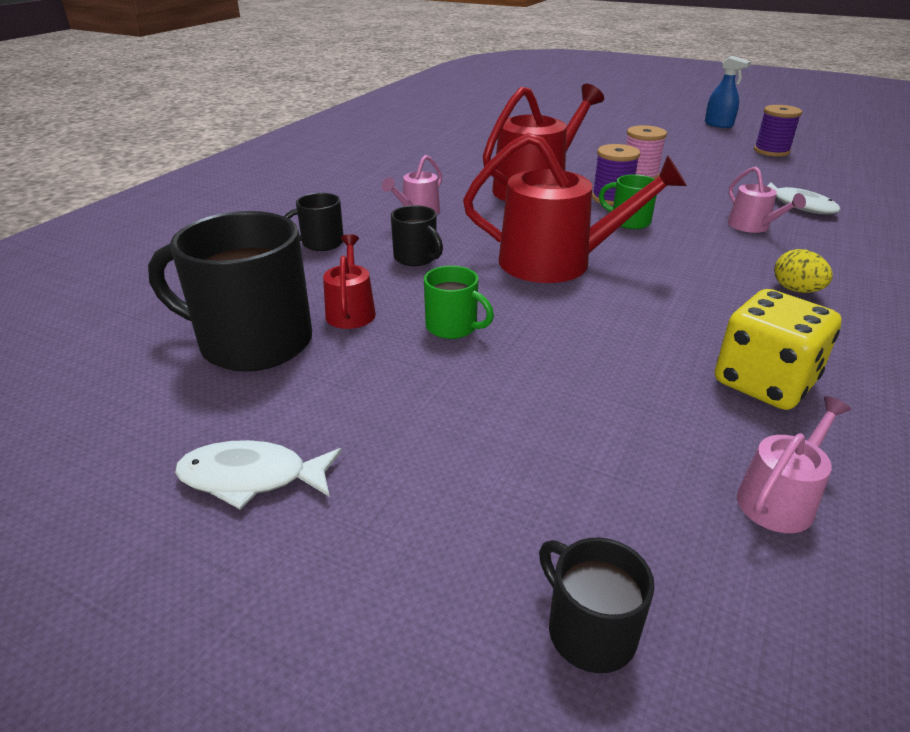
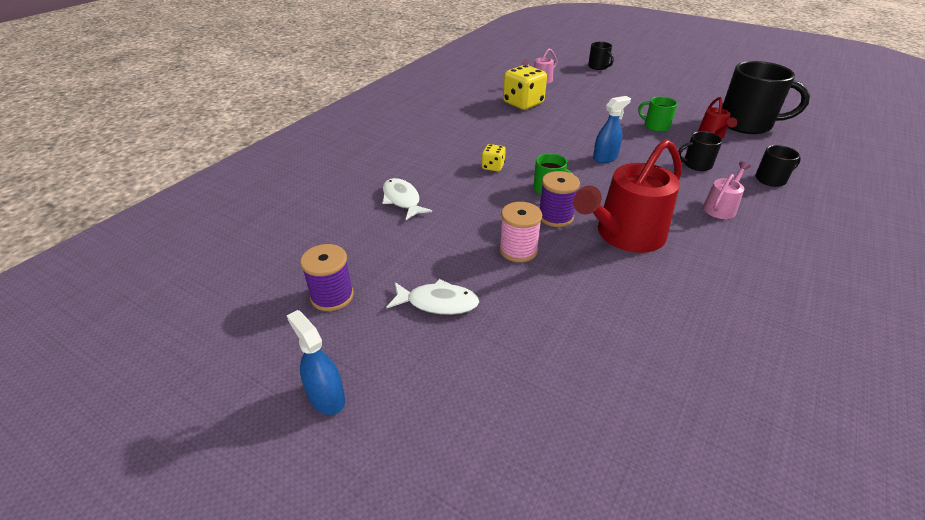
camera: 175 degrees left, 5 degrees up
white fish [175,440,342,510] -> white fish moved to [386,279,479,315]
black mug [391,205,443,266] -> black mug turned 60 degrees counterclockwise [678,131,723,171]
red watering can [463,133,687,283] -> blue spray bottle [593,96,631,163]
pink watering can [728,167,806,233] -> none
yellow egg [774,249,833,293] -> none
none -> yellow dice [482,144,506,172]

